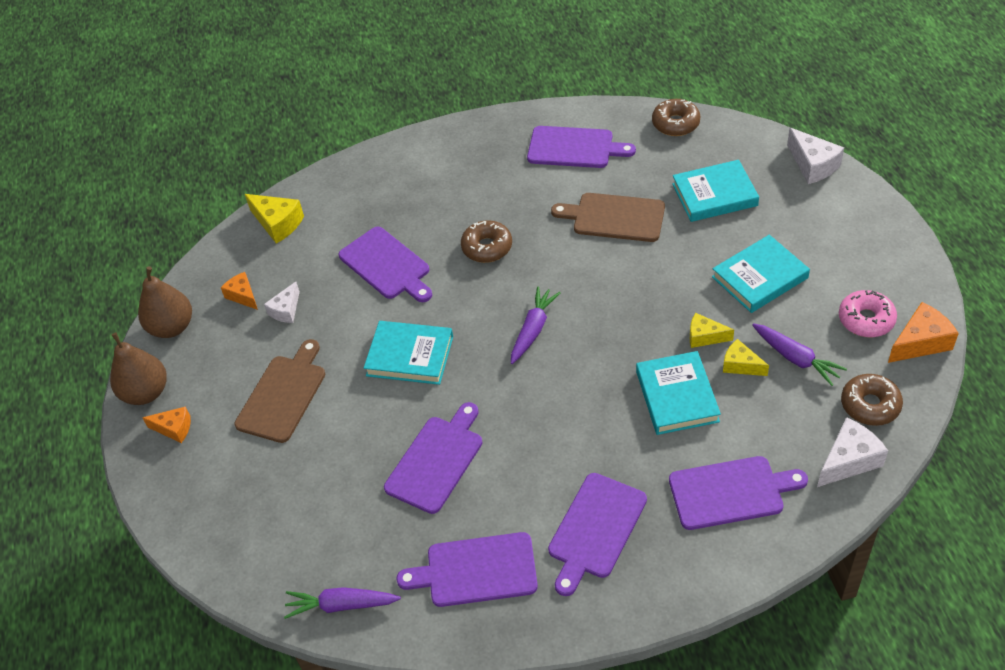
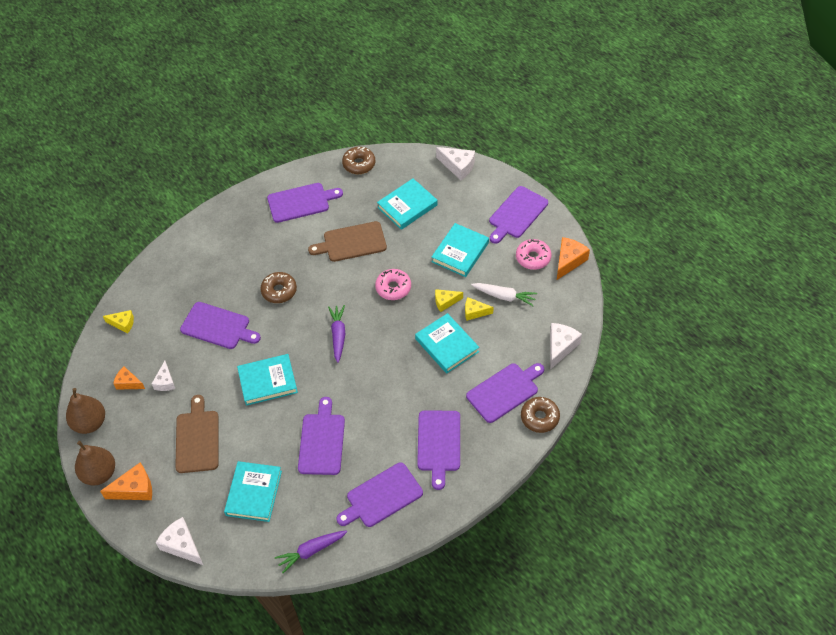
camera: 30 degrees left, 5 degrees up
orange cheese [142,406,191,443] -> orange cheese [100,463,152,500], size x1.52
yellow cheese [245,194,304,244] -> yellow cheese [103,310,134,333], size x0.66
purple carrot [752,323,847,386] -> white carrot [471,283,537,306]
brown donut [841,374,903,426] -> brown donut moved to [521,397,560,433]
none -> white cheese [156,517,203,565]
none -> turquoise book [224,461,282,522]
none -> pink donut [375,269,411,300]
none -> purple cutting board [489,186,548,244]

